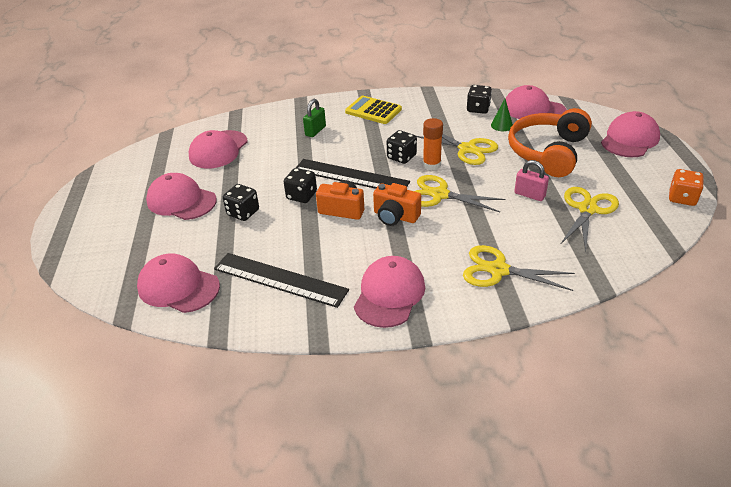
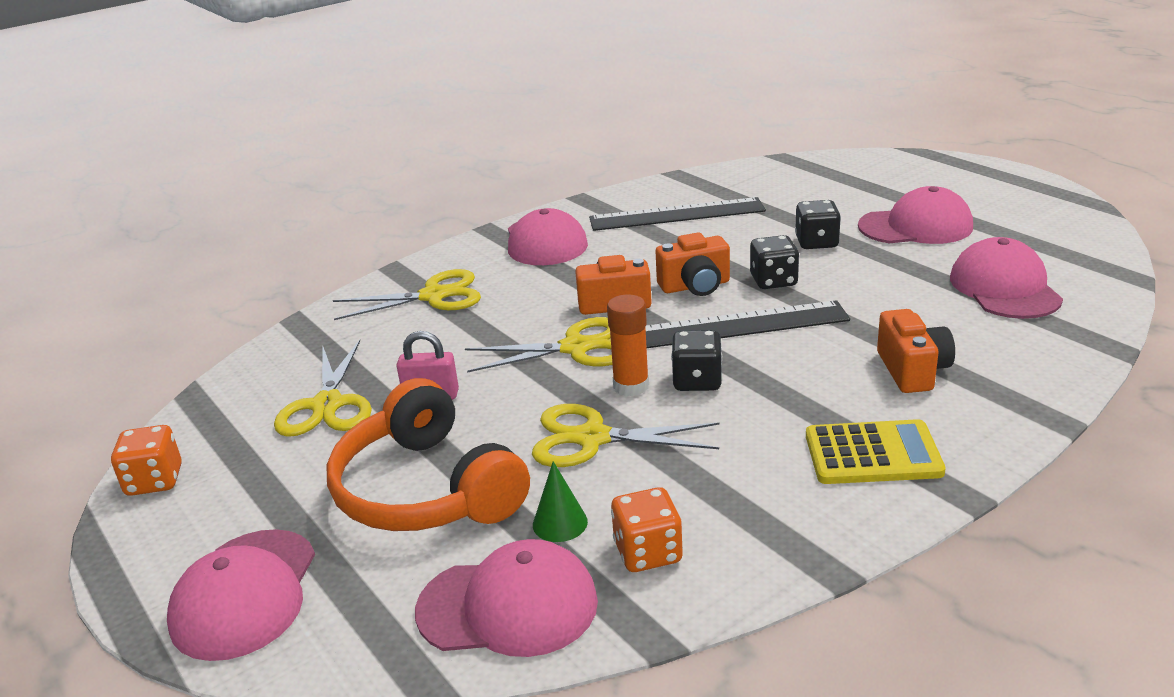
camera: 150 degrees right, 10 degrees down
pink cap [137,253,220,313] -> none
green padlock [303,99,326,137] -> orange camera [877,309,955,393]
black dice [467,85,492,114] -> orange dice [611,487,683,572]
orange headphones [508,108,592,177] -> orange headphones turned 150 degrees clockwise [327,378,530,531]

